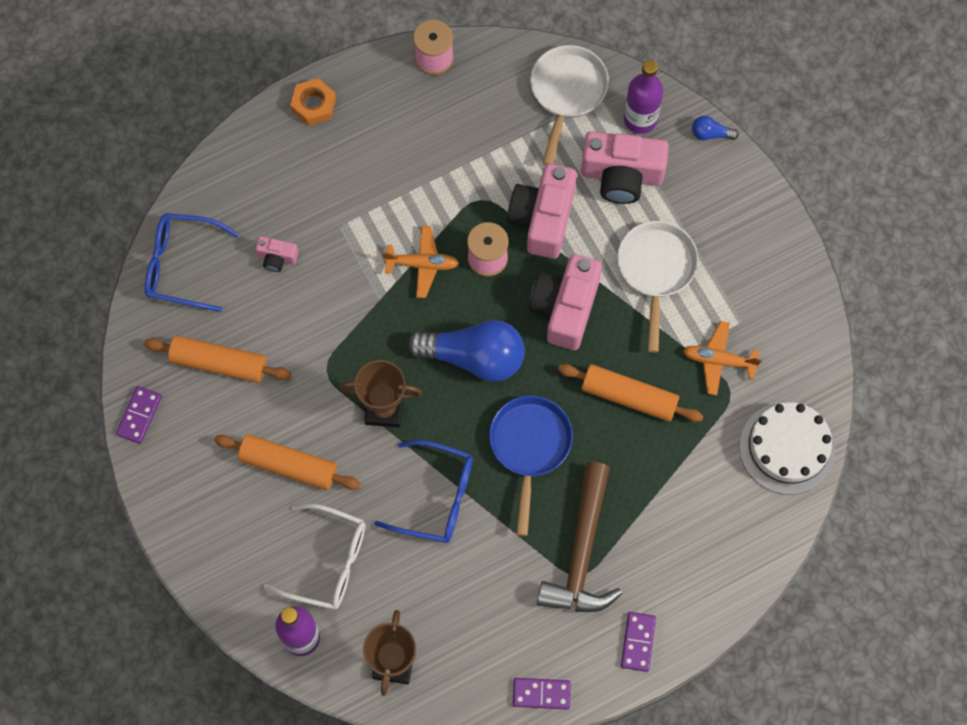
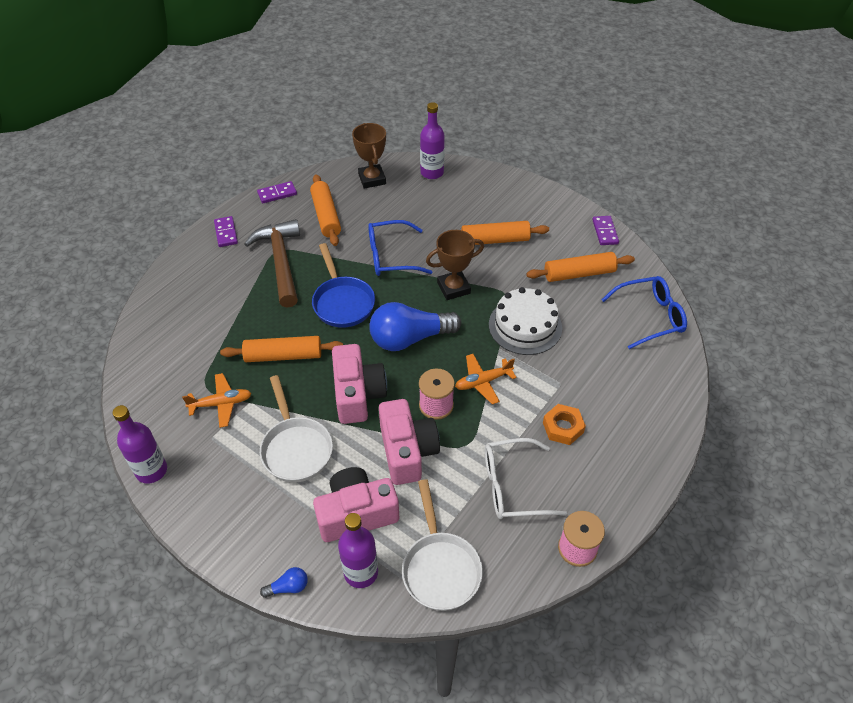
camera: 155 degrees right, 20 degrees down
pink camera [255,236,299,272] -> none
white glasses [264,503,366,610] -> white glasses moved to [485,438,567,519]
orange nut [290,78,336,126] -> orange nut moved to [543,404,586,445]
white cake [739,402,835,495] -> white cake moved to [489,287,562,355]
none -> purple bottle [113,405,167,484]
none -> orange rolling pin [310,174,341,246]

